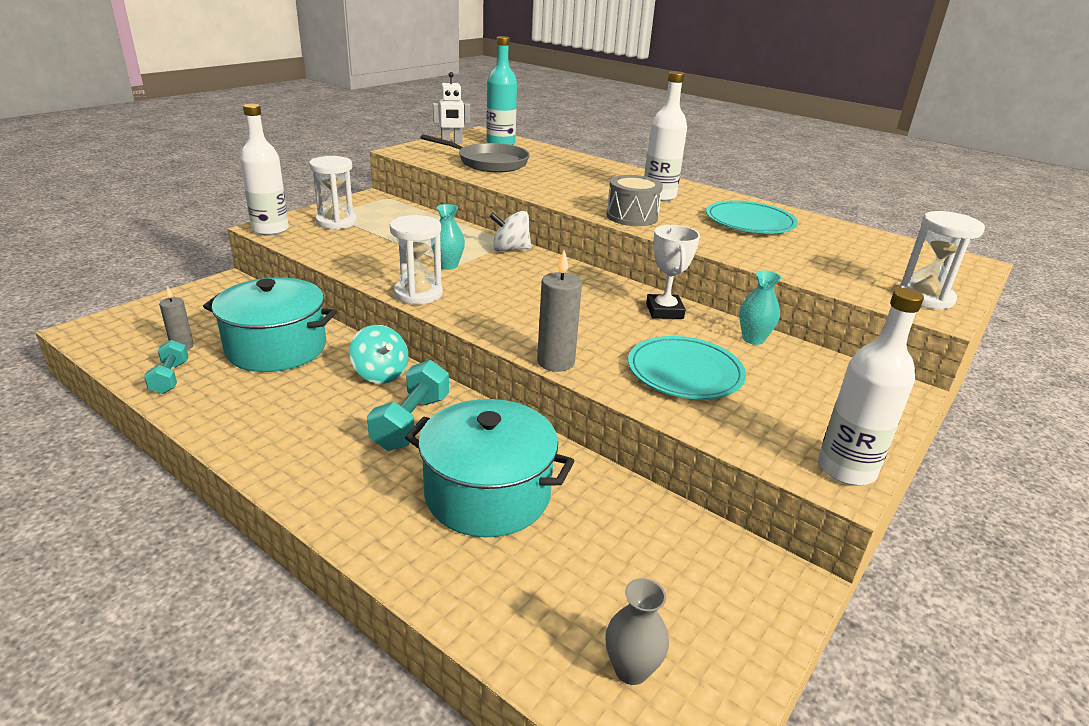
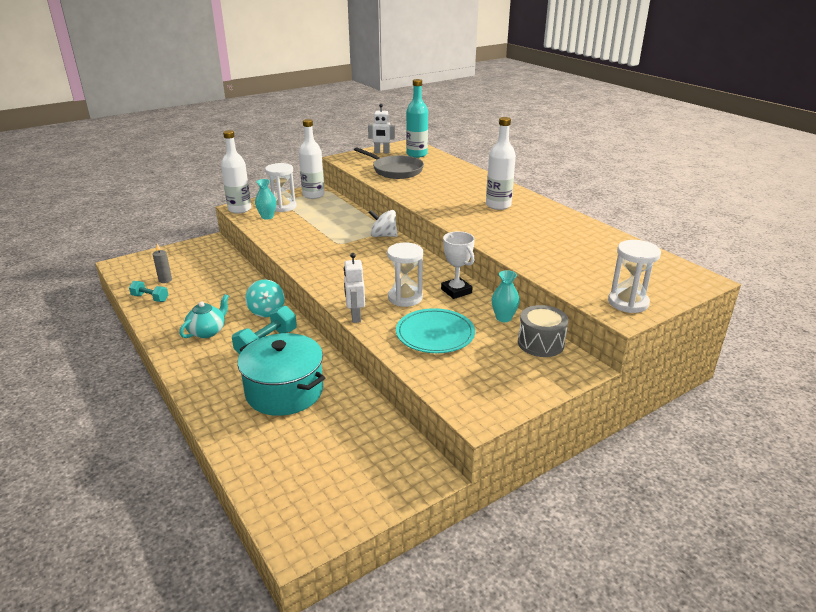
camera: 20 degrees right, 0 degrees up
turquoise dumbbell [144,340,188,394] -> turquoise dumbbell turned 75 degrees counterclockwise [129,281,168,302]
turquoise pot [203,277,337,372] -> none
white hourglass [390,215,443,305] -> white hourglass moved to [387,243,423,307]
turquoise vase [432,204,465,270] -> turquoise vase moved to [255,179,276,220]
grey candle [537,250,582,372] -> white robot [344,253,365,323]
grey vase [605,578,669,685] -> none
grey drum [606,175,663,226] -> grey drum moved to [518,305,568,357]
white trophy [646,225,700,319] -> white trophy turned 45 degrees counterclockwise [441,231,475,299]
turquoise plate [706,200,798,233] -> none
white bottle [818,288,924,486] -> white bottle moved to [299,119,325,199]
none -> turquoise teapot [179,294,229,338]

